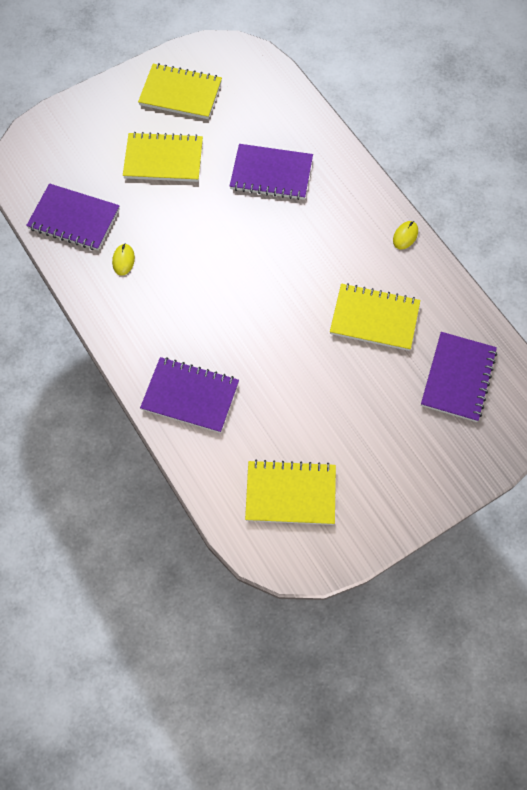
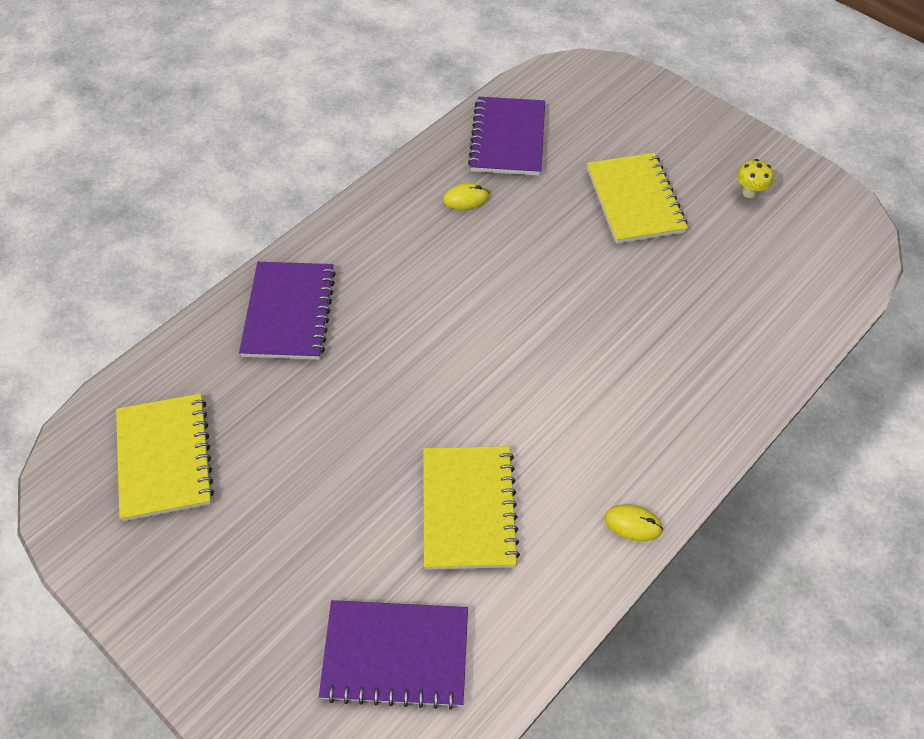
camera: 75 degrees right, 10 degrees down
yellow notebook [138,63,222,119] -> yellow mushroom [737,159,774,198]
purple notebook [230,144,313,200] -> none

